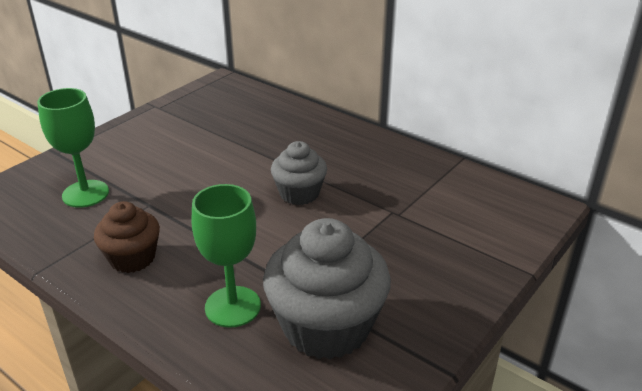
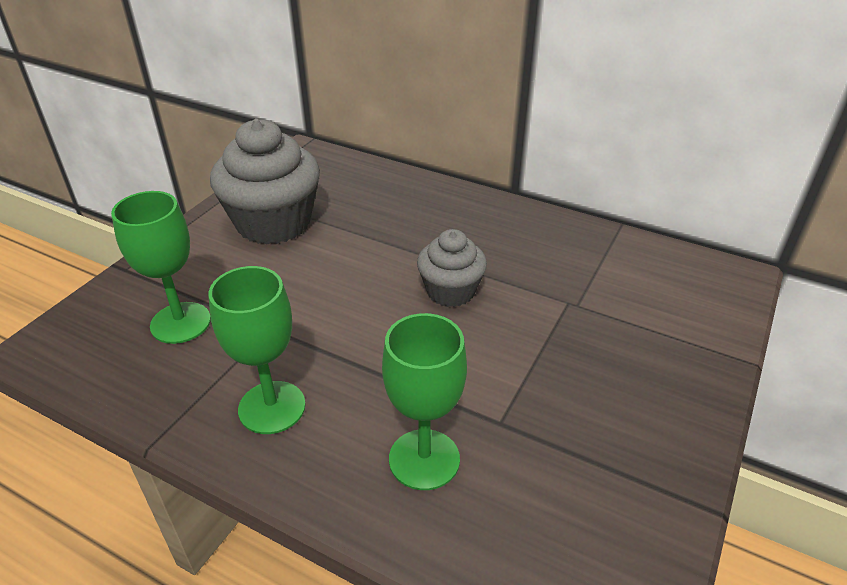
camera: 10 degrees left, 5 degrees up
brown cupcake [94,201,160,273] -> green goblet [208,266,305,434]
grey cupcake [263,218,391,359] -> grey cupcake moved to [210,119,320,244]

